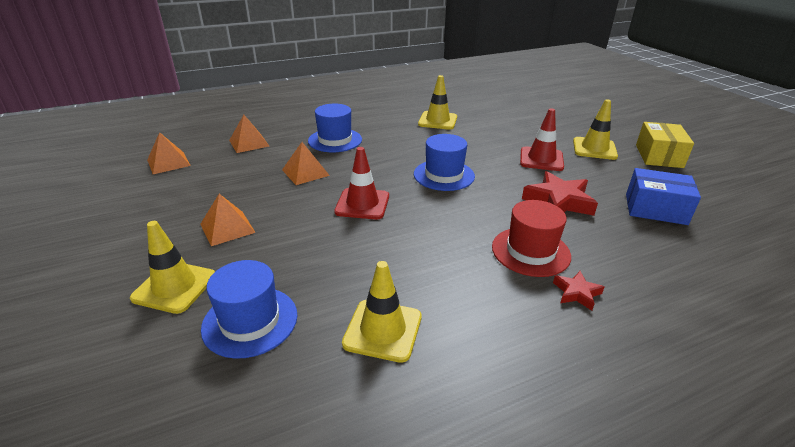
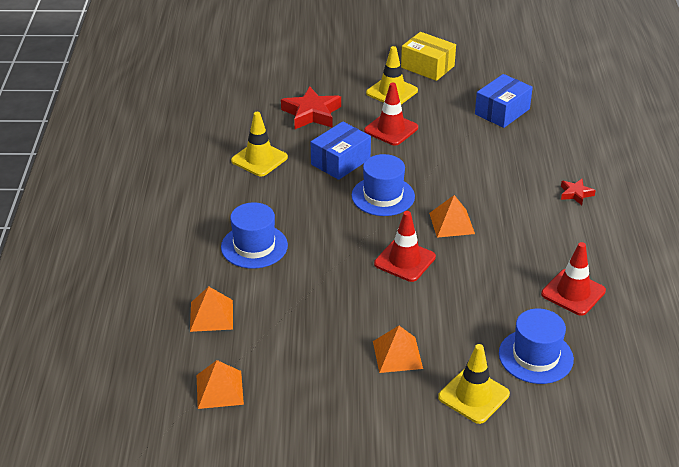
camera: 65 degrees left, 5 degrees up
orange pyramid [282,142,330,185] -> orange pyramid moved to [429,195,475,238]
yellow traffic cone [342,261,422,363] -> red traffic cone [541,242,606,316]
red hat [492,200,571,277] -> none
red star [522,171,598,216] -> red star moved to [281,86,341,129]
none -> blue box [311,121,371,180]

